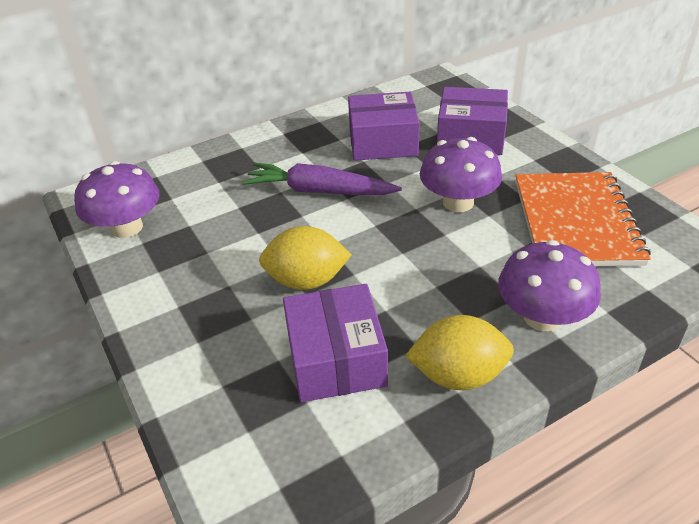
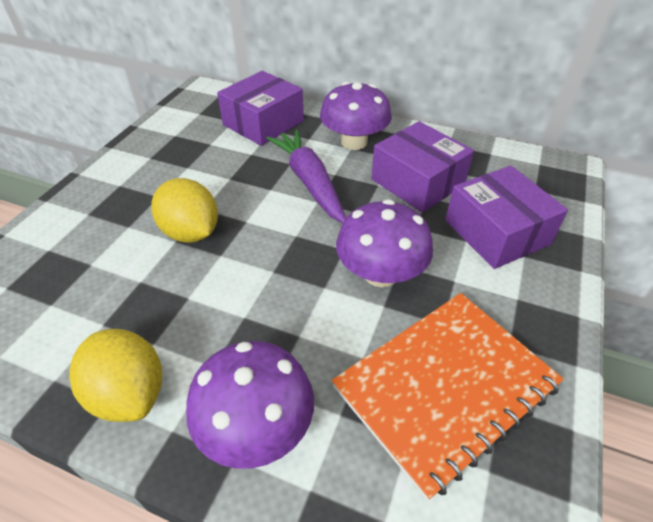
camera: 50 degrees right, 5 degrees up
purple mushroom [74,161,159,238] -> purple mushroom moved to [320,82,392,150]
purple box [283,284,388,402] -> purple box moved to [217,71,304,146]

